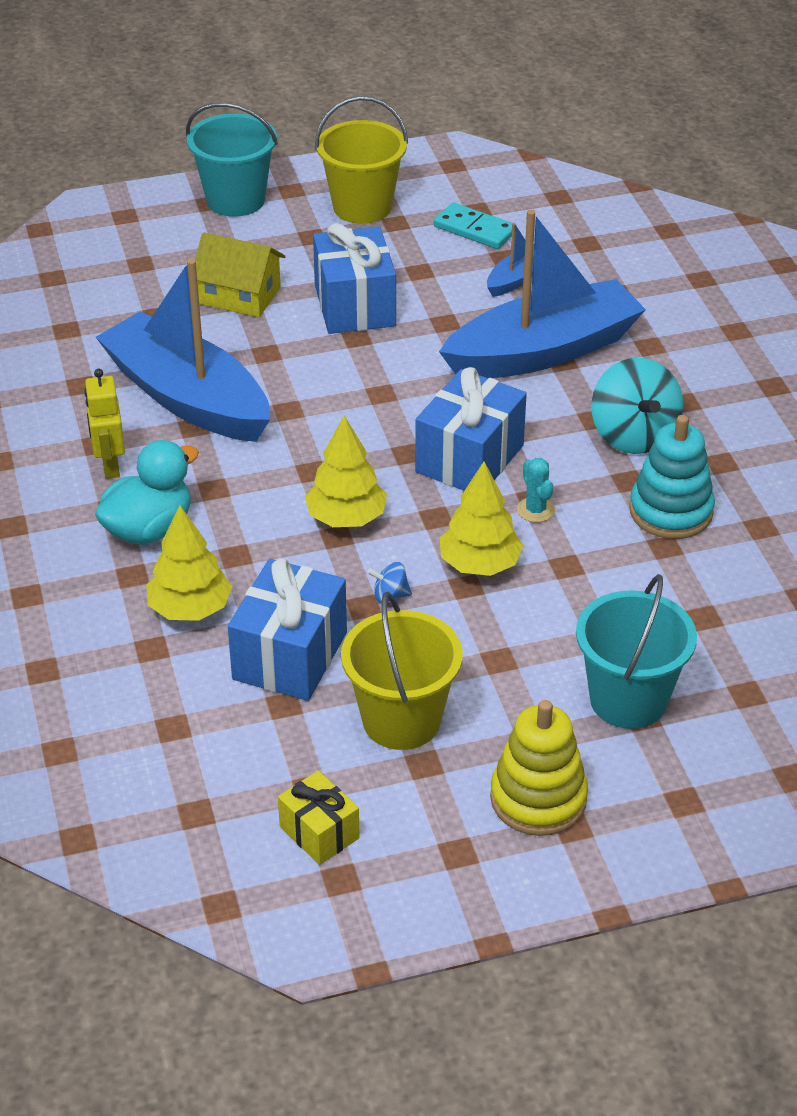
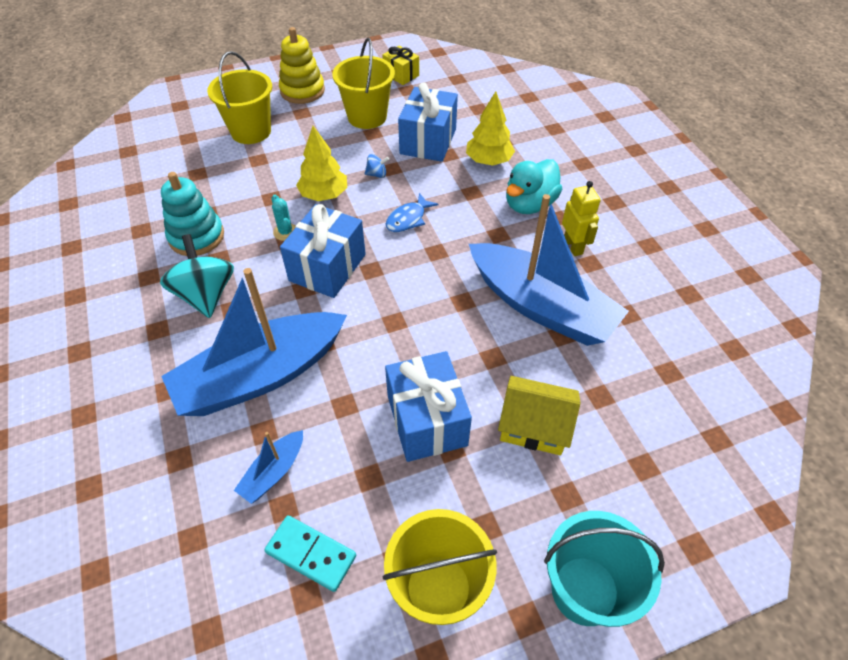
camera: 175 degrees right, 10 degrees up
yellow tree [305,416,387,527] -> blue fish [386,193,439,232]
turquoise bucket [576,574,697,729] -> yellow bucket [207,51,272,144]

